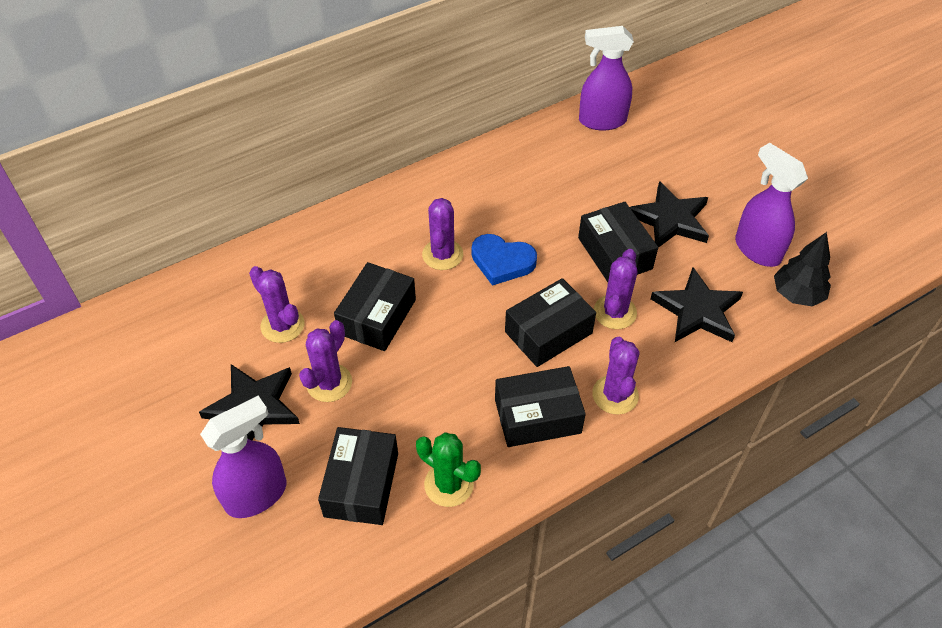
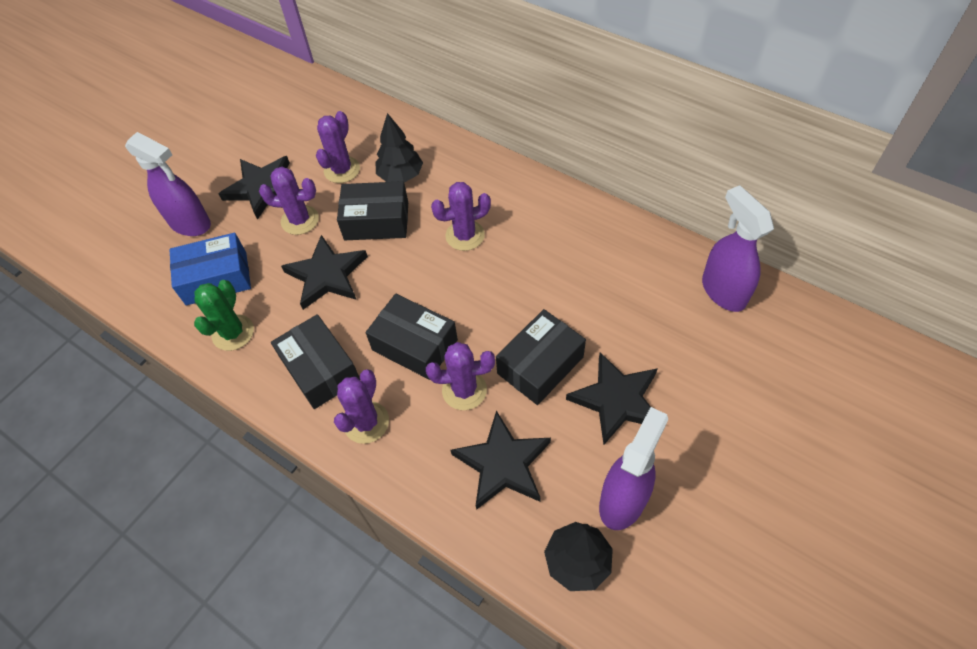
camera: 70 degrees right, 5 degrees up
black box [318,427,398,525] -> blue box [169,233,251,305]
blue heart [472,234,537,286] -> none
purple cactus [592,337,640,415] -> purple cactus turned 45 degrees counterclockwise [334,369,389,444]
none -> black star [281,235,368,310]
none -> black tree [376,113,423,183]

